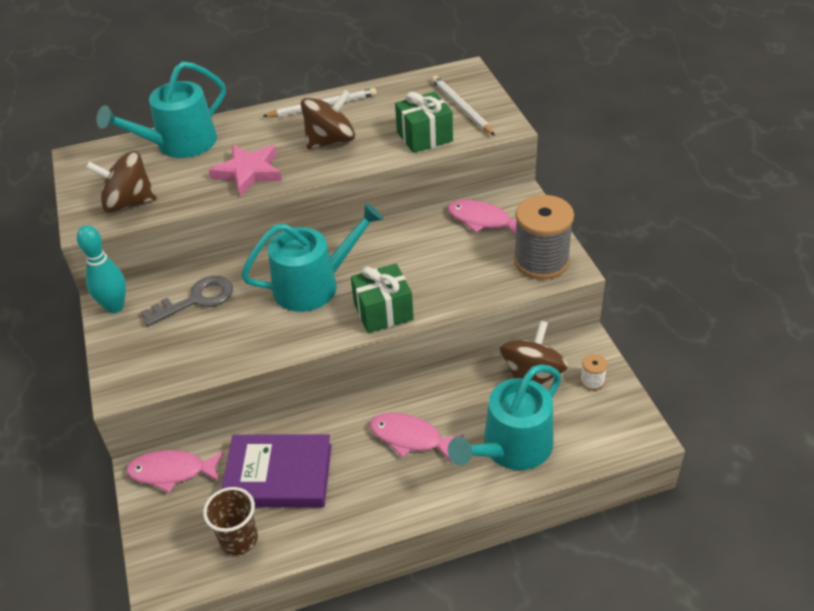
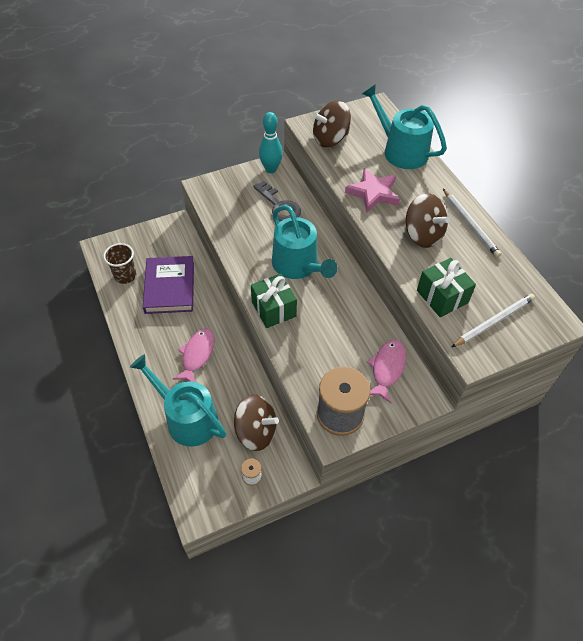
camera: 80 degrees right, 10 degrees up
brown spinning top [86,151,157,213] -> brown spinning top turned 105 degrees counterclockwise [313,101,351,147]
pink fish [126,450,224,493] -> none

